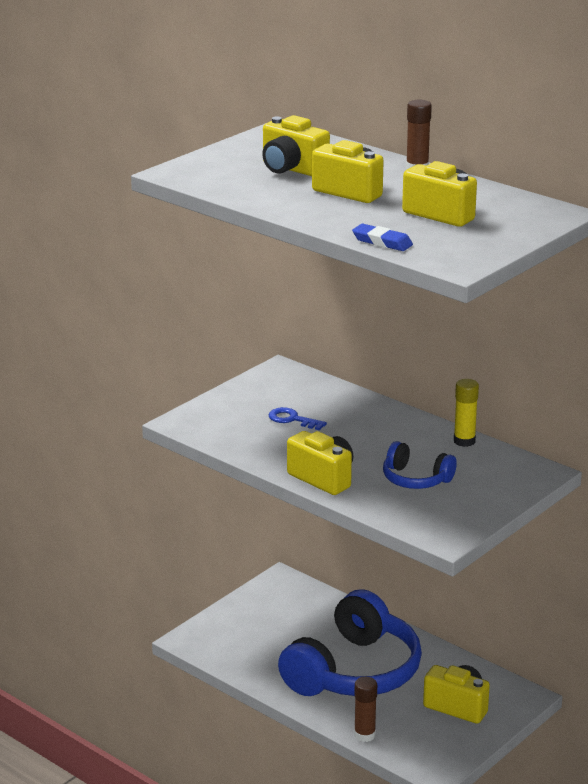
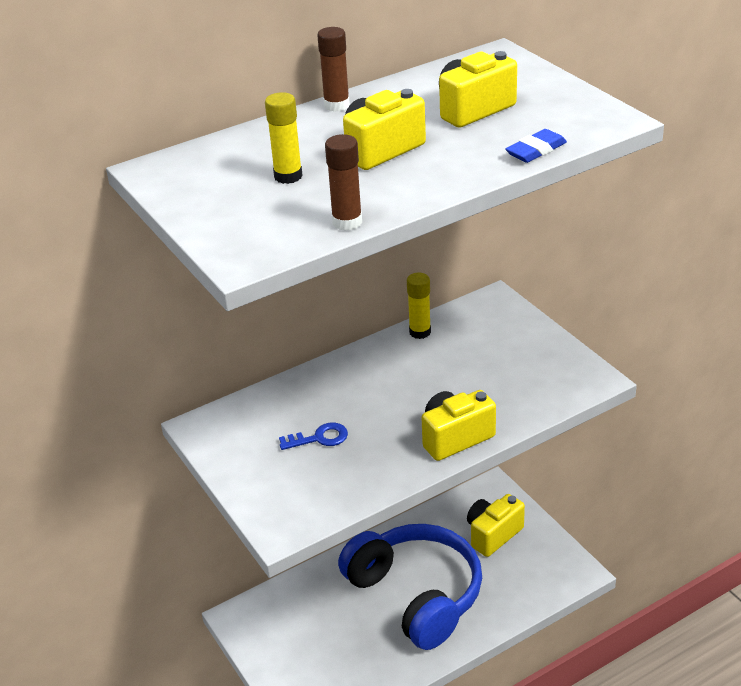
camera: 70 degrees left, 10 degrees up
yellow camera [262,115,330,176] -> yellow glue stick [265,92,303,184]
blue key [269,407,327,430] -> blue key turned 150 degrees counterclockwise [279,422,348,450]
brown glue stick [354,677,377,742] -> brown glue stick moved to [325,134,362,231]
blue headphones [383,441,457,489] -> none

